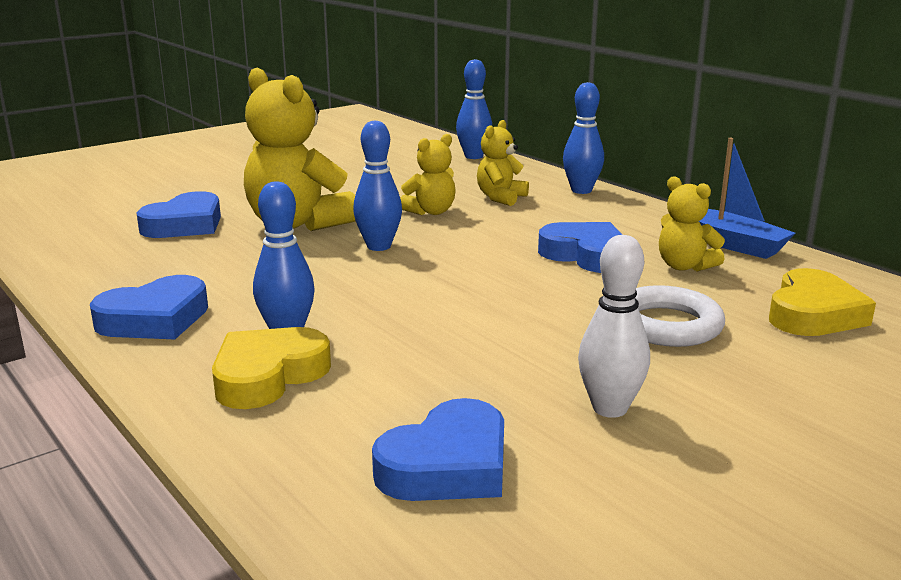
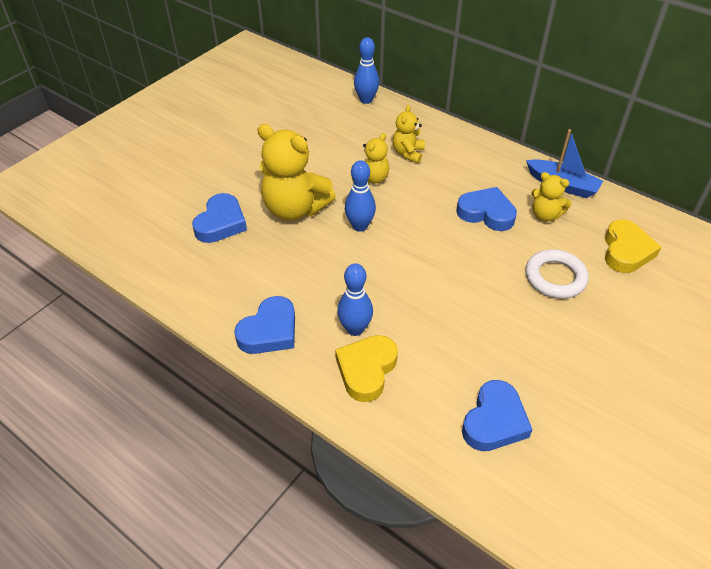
camera: 15 degrees left, 25 degrees up
blue bowling pin [563,82,604,194] -> none
white bowling pin [578,235,650,418] -> none

